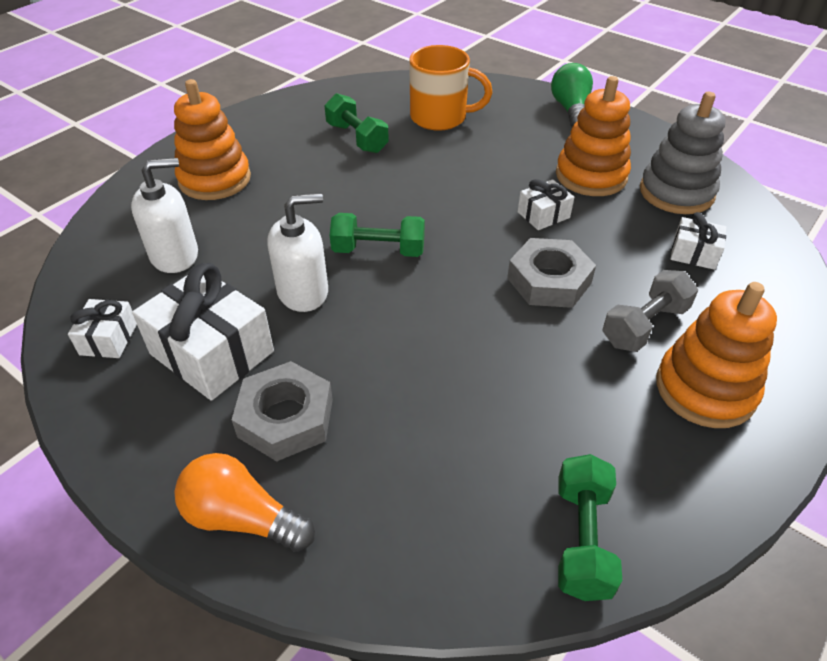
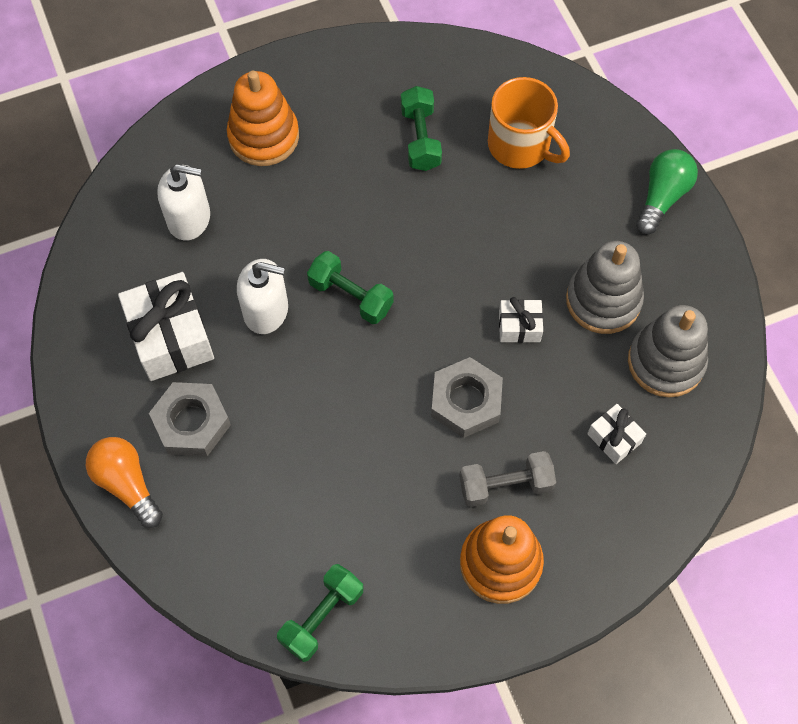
camera: 30 degrees right, 20 degrees up
white gift [68,299,137,358] -> none
orange stacking toy [556,76,631,196] -> grey stacking toy [566,241,644,334]

